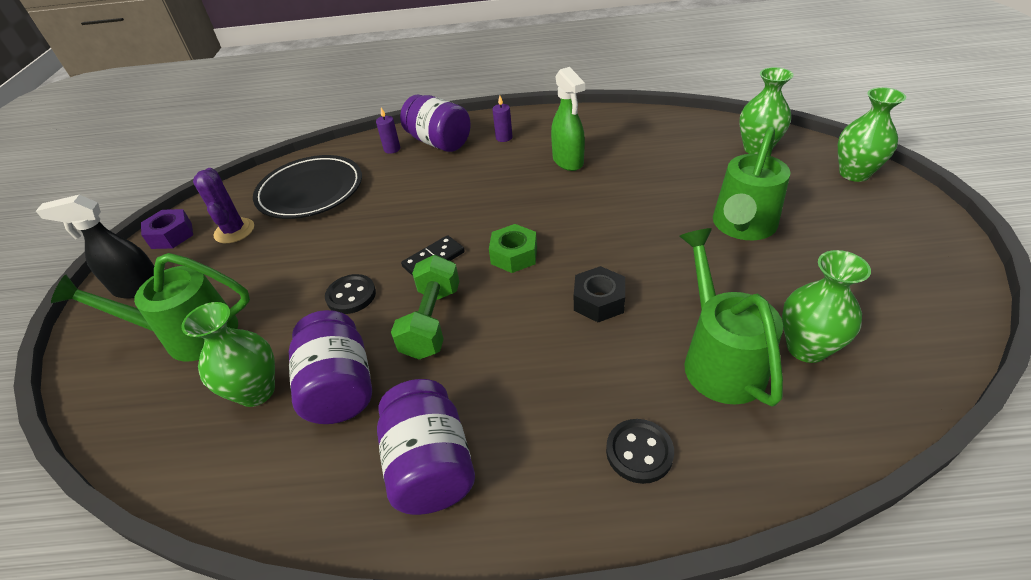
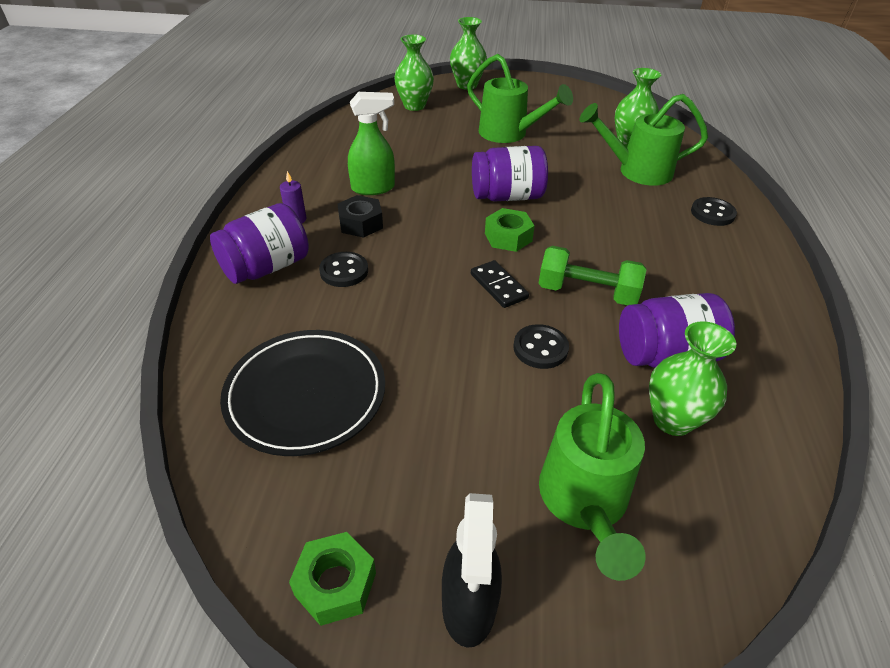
camera: 85 degrees left, 0 degrees up
purple nut [141,209,193,249] -> green nut [289,532,376,626]
purple cactus [193,168,254,243] -> none
purple candle [376,107,400,154] -> none
purple jar [377,379,475,515] -> purple jar moved to [472,146,548,202]
black nut [574,266,625,323] -> black nut moved to [337,195,383,238]
none -> black button [319,252,368,287]

